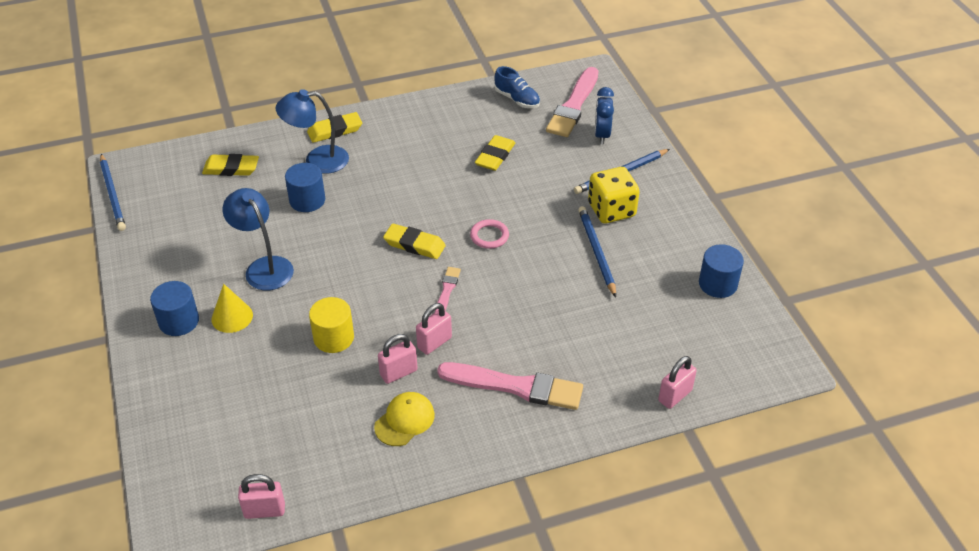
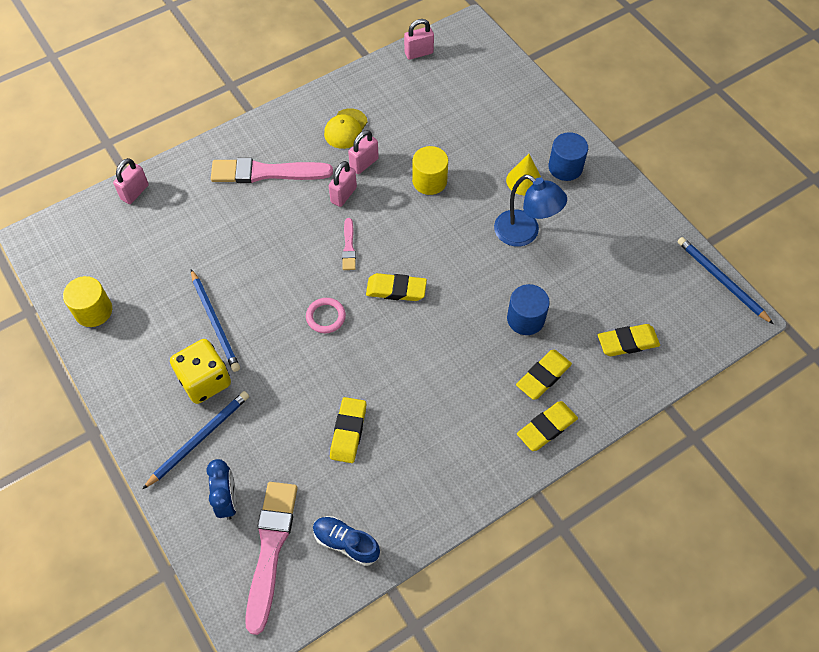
camera: 165 degrees right, 15 degrees up
blue lamp [276,89,349,174] -> yellow eraser [516,350,572,400]
blue cylinder [699,244,744,298] -> yellow cylinder [63,276,112,327]

